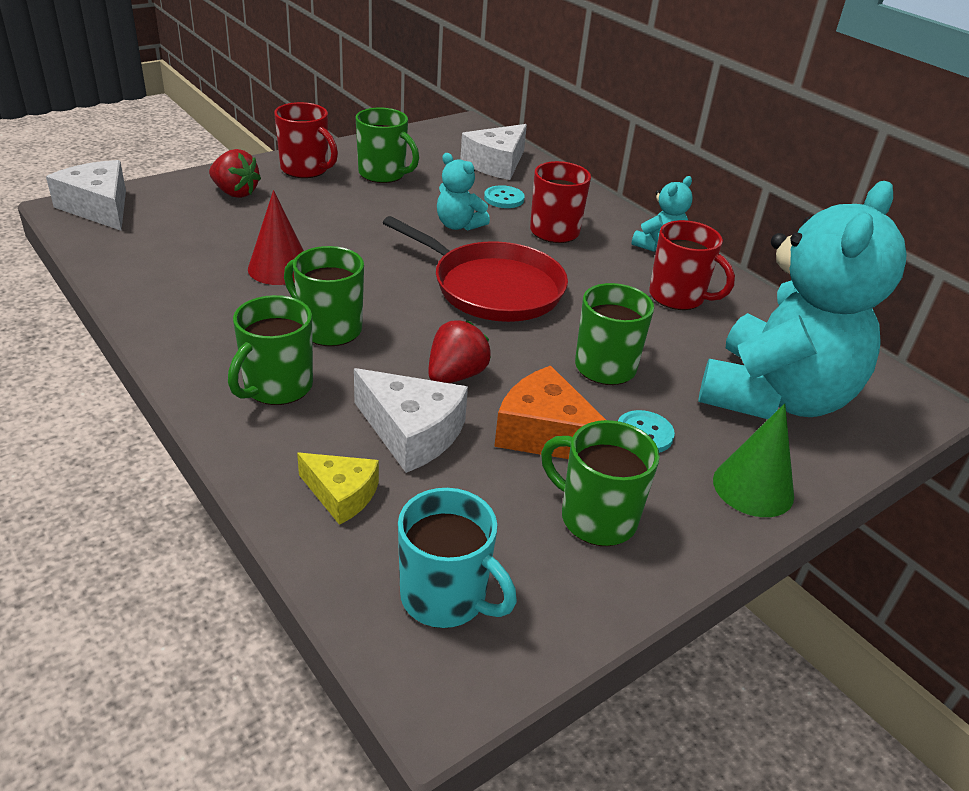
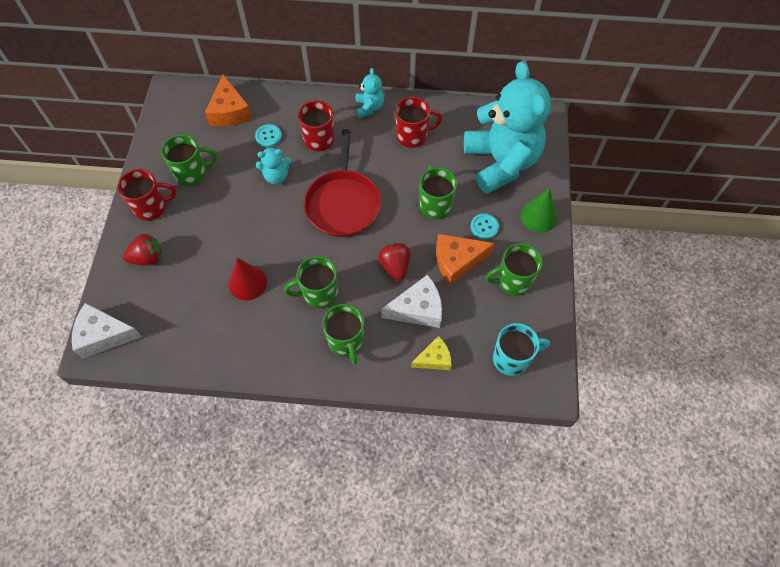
camera: 45 degrees left, 25 degrees up
red pan [383,216,568,322] -> red pan turned 105 degrees clockwise [304,129,381,237]
white cheese [460,124,527,180] -> orange cheese [205,75,252,126]

